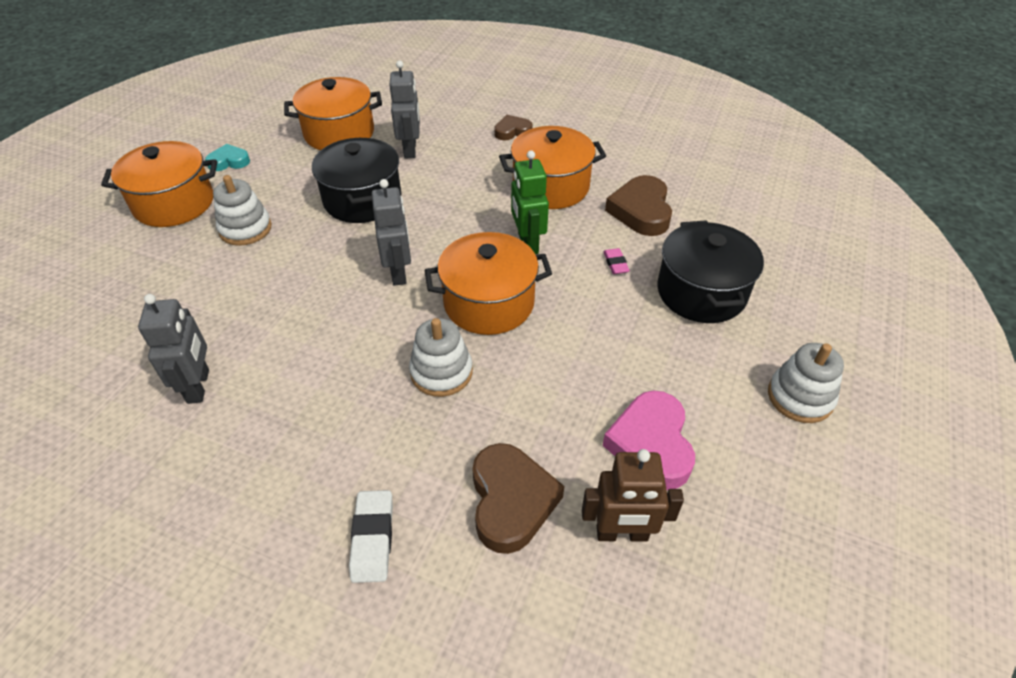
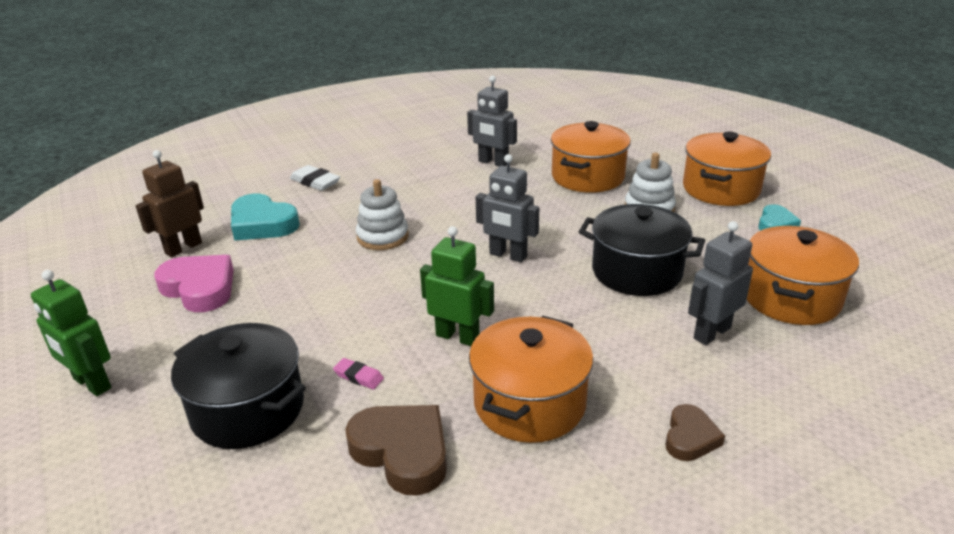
camera: 130 degrees right, 15 degrees down
grey robot [390,60,420,158] -> grey robot turned 105 degrees clockwise [688,221,753,345]
orange pot [424,232,552,335] -> orange pot moved to [551,121,631,193]
brown heart [472,443,564,554] -> turquoise heart [231,193,300,241]
white stacking toy [768,343,844,423] -> green robot [31,270,111,396]

